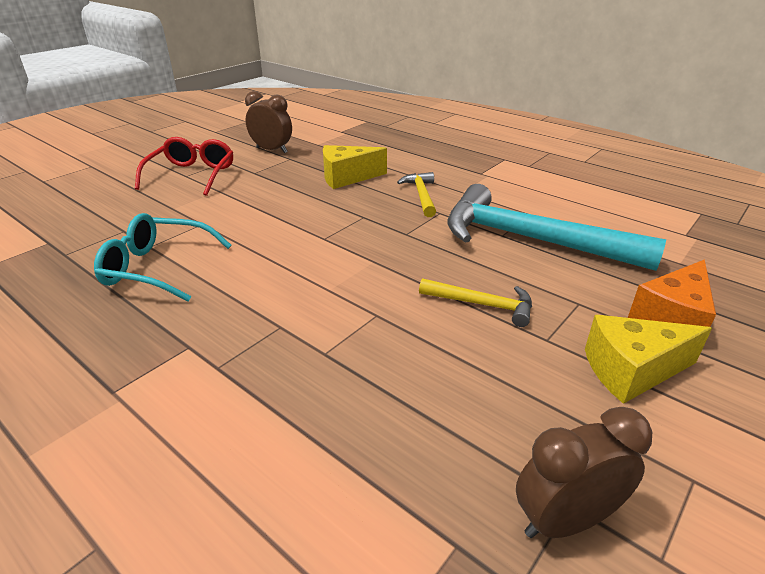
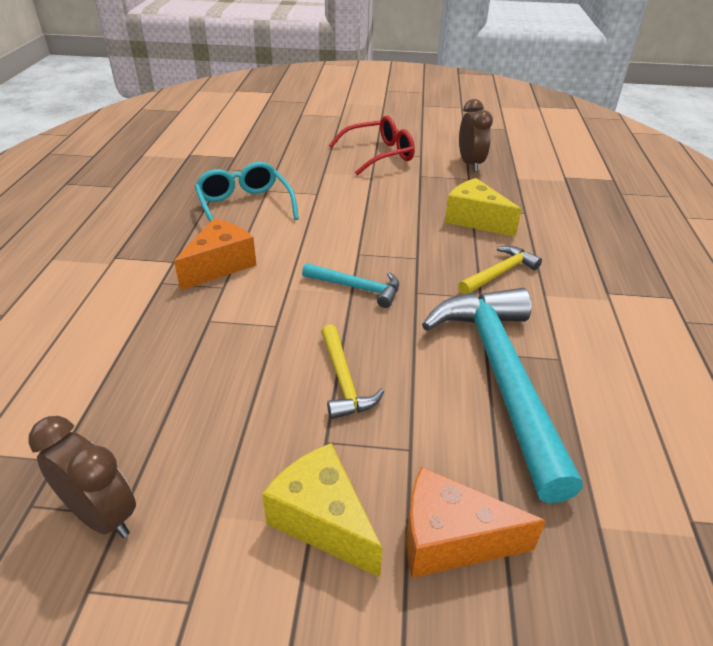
camera: 55 degrees right, 5 degrees up
none -> orange cheese [174,218,257,290]
none -> turquoise hammer [302,263,399,308]

